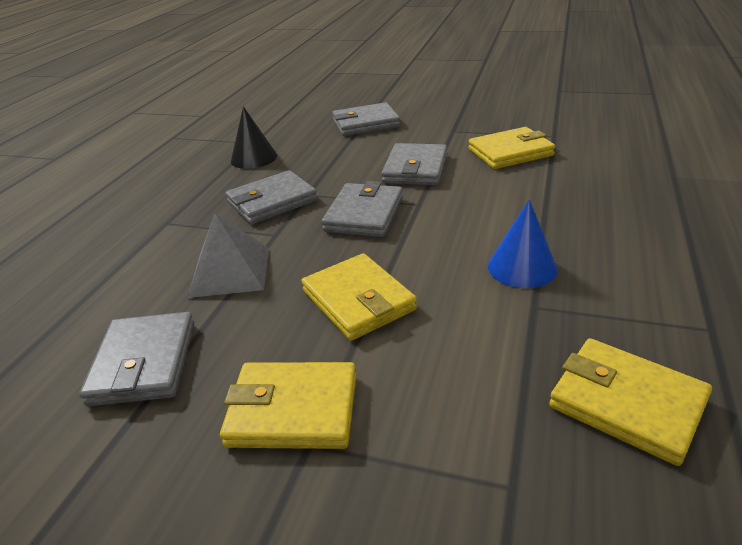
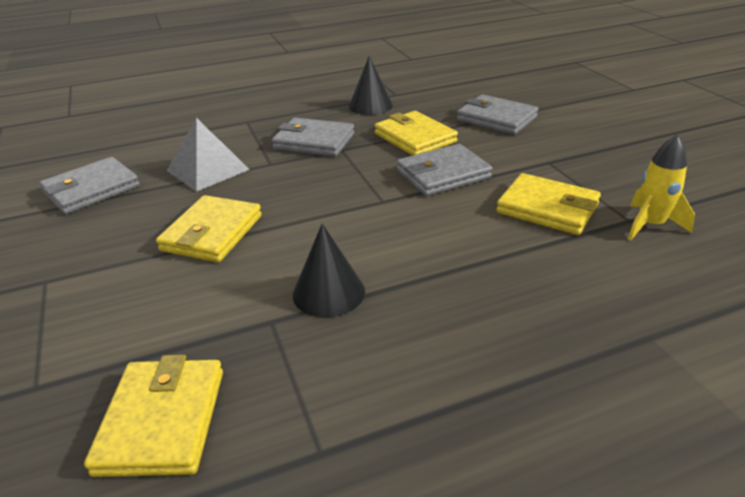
camera: 50 degrees right, 0 degrees up
yellow wallet [220,362,356,449] -> yellow wallet moved to [375,111,458,156]
grey wallet [321,181,403,237] -> none
blue cone [488,199,557,288] -> black cone [293,224,365,318]
none -> yellow rocket [628,135,695,240]

